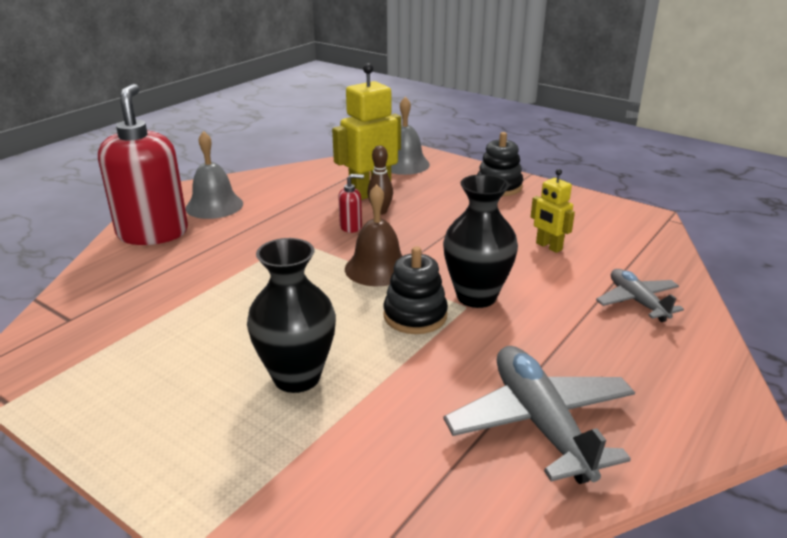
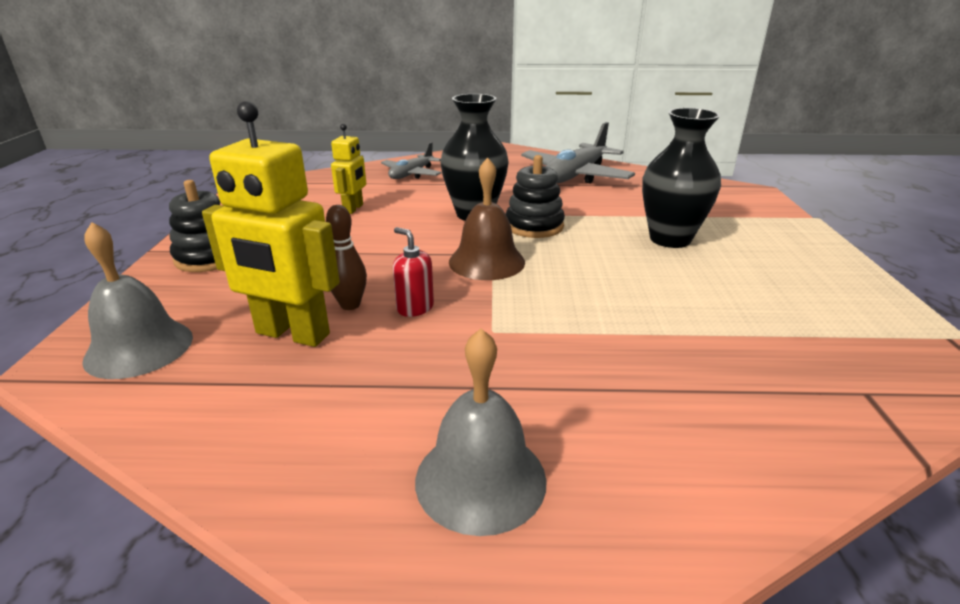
camera: 125 degrees left, 0 degrees up
red soap dispenser [98,84,188,245] -> none

